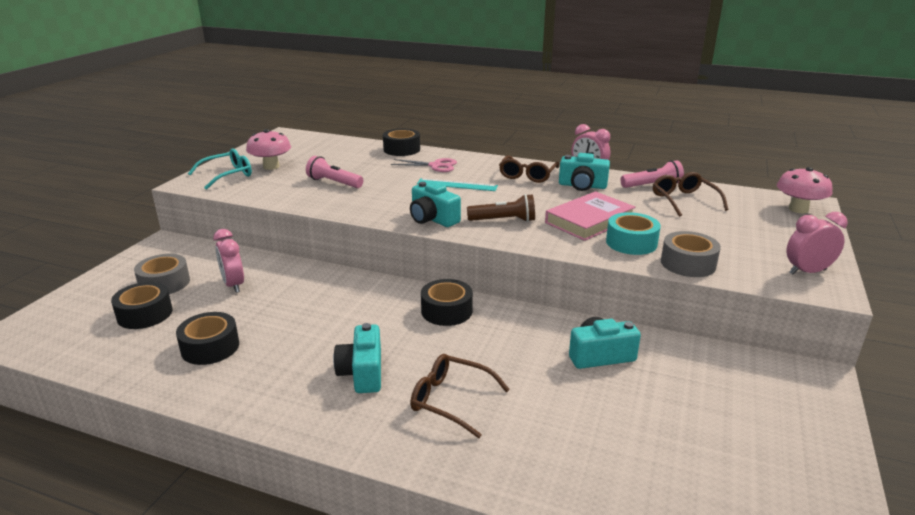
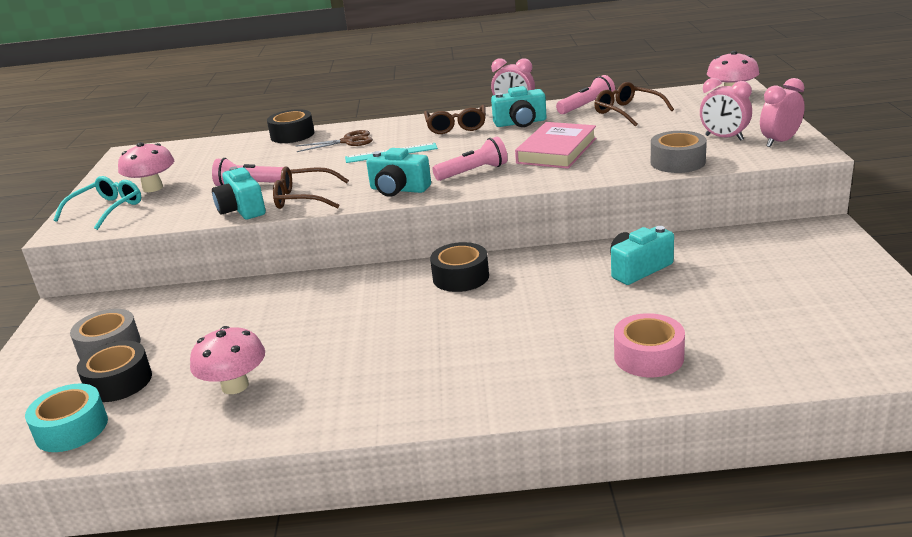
camera: 20 degrees left, 0 degrees up
black tape [176,312,239,365] -> pink mushroom [190,326,265,394]
pink clock [213,229,244,293] -> pink clock moved to [700,78,752,141]
turquoise camera [333,323,381,393] -> turquoise camera moved to [212,166,266,219]
pink scissors [391,158,457,172] -> brown scissors [296,130,373,152]
brown glasses [410,354,510,438] -> brown glasses moved to [273,166,349,209]
brown flashlight [467,194,535,222] -> pink flashlight [432,137,508,181]
turquoise tape [606,212,661,255] -> turquoise tape moved to [25,384,108,452]
none -> pink tape [614,313,685,377]

